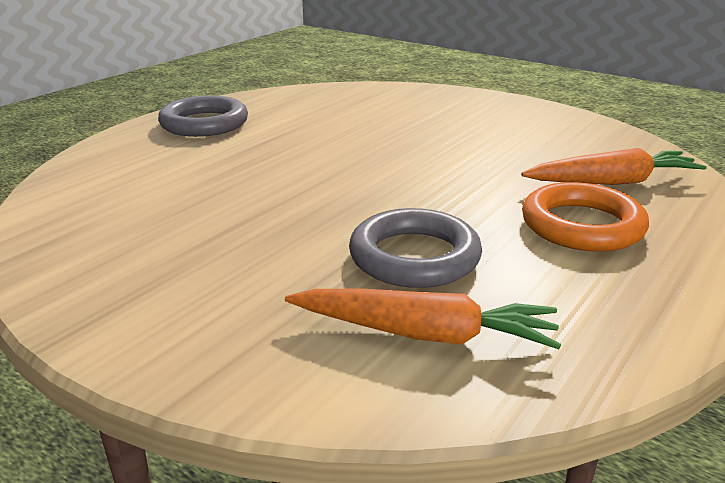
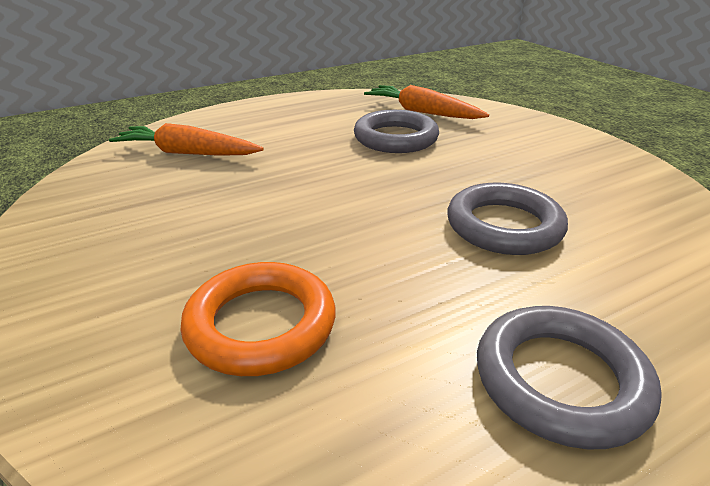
camera: 155 degrees left, 5 degrees up
orange ring [522,182,649,252] -> orange ring moved to [180,262,336,376]
none -> grey ring [447,183,568,255]

